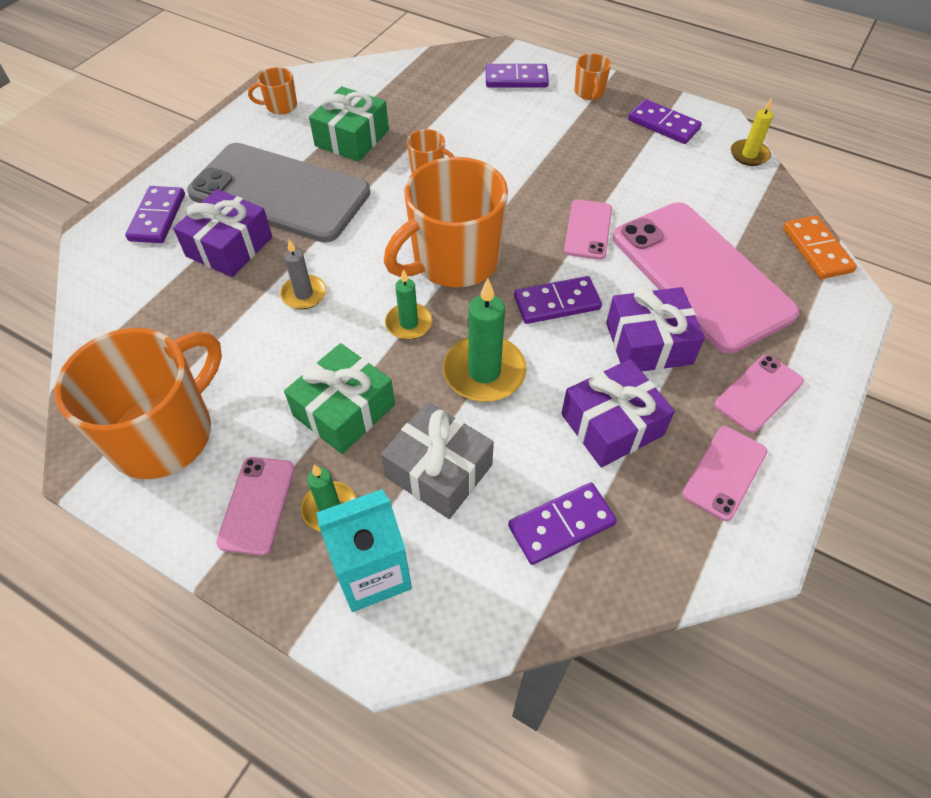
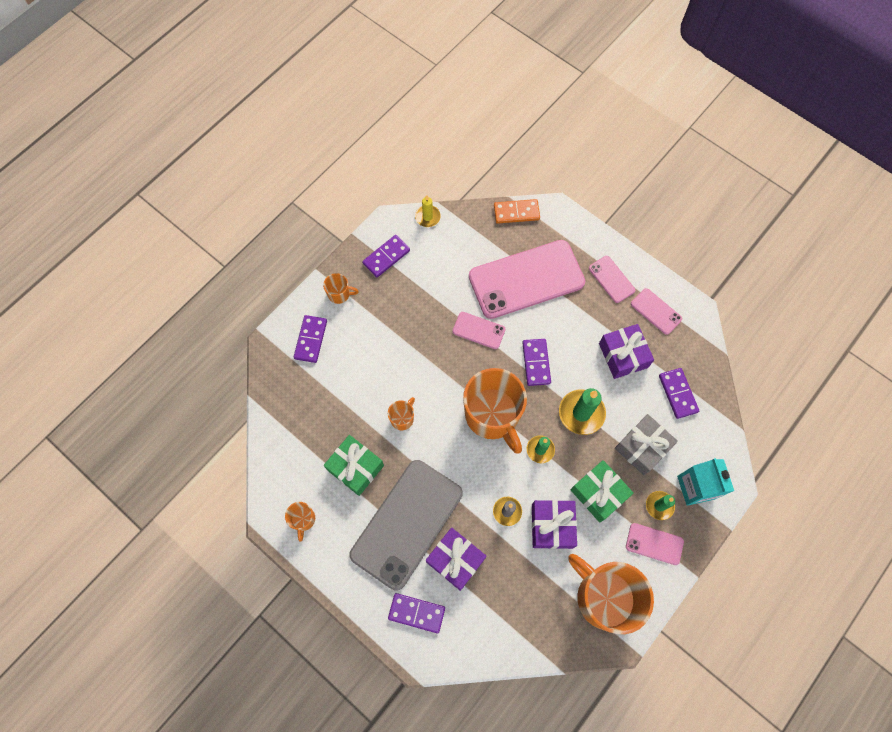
camera: 80 degrees left, 15 degrees up
purple gift [606,287,705,371] -> purple gift moved to [532,500,577,549]

